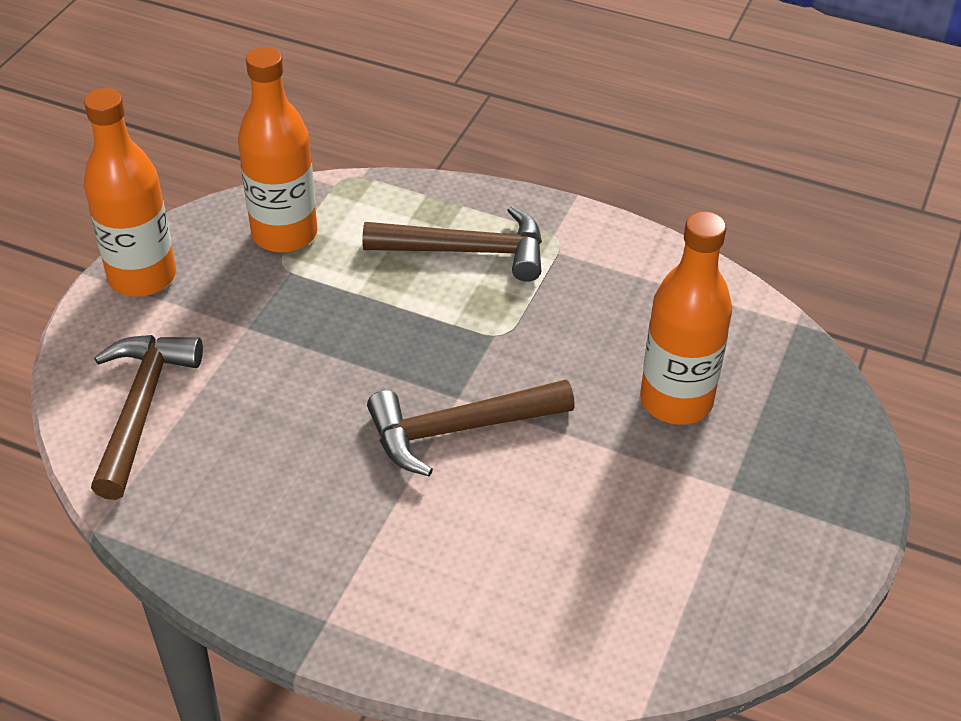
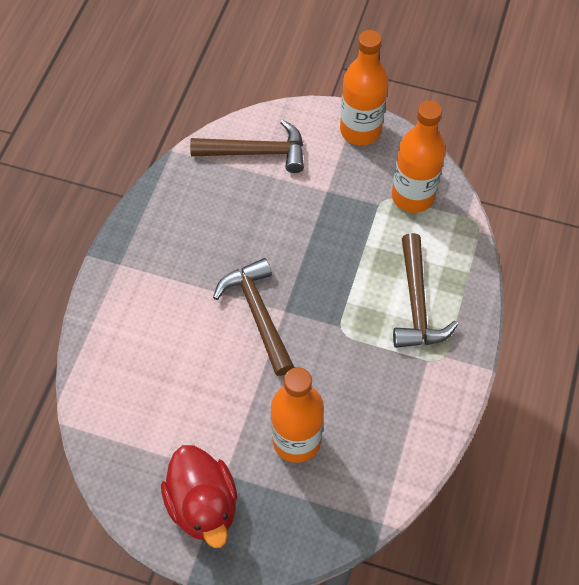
camera: 85 degrees right, 15 degrees up
none -> red duck [161,445,237,548]

